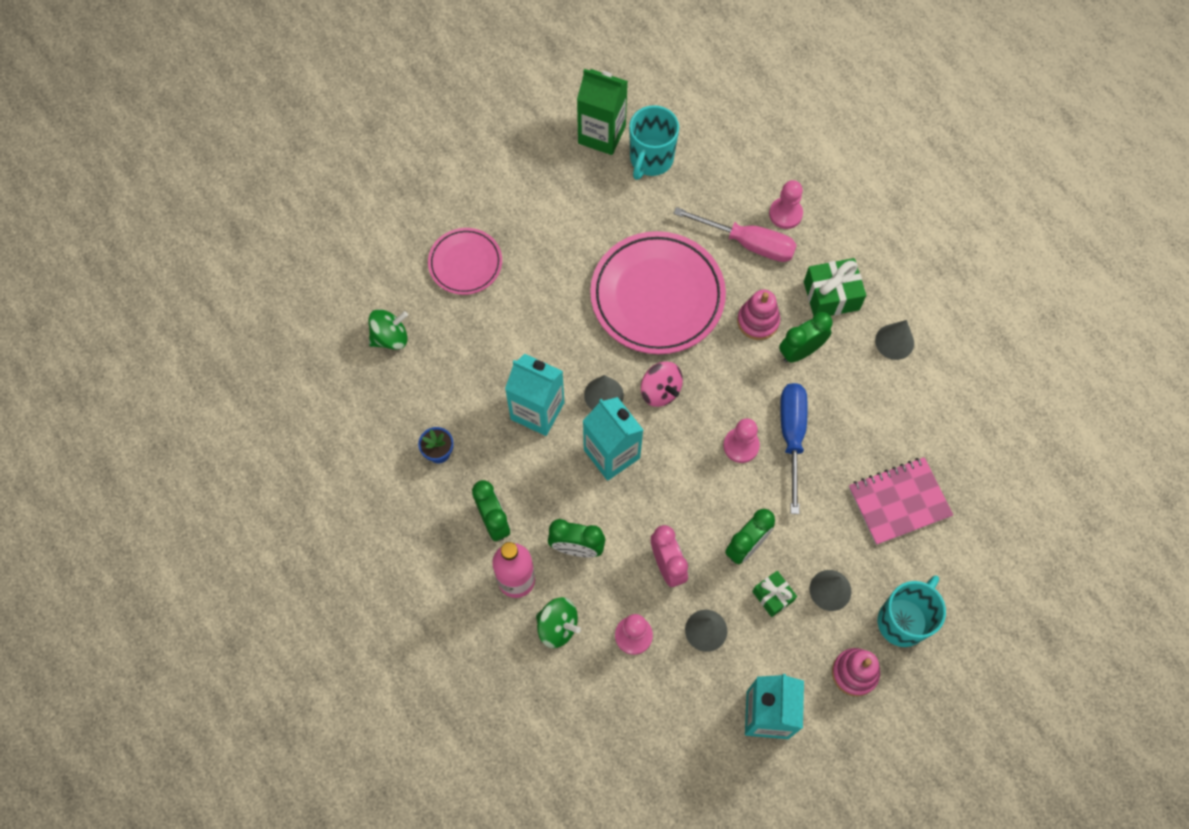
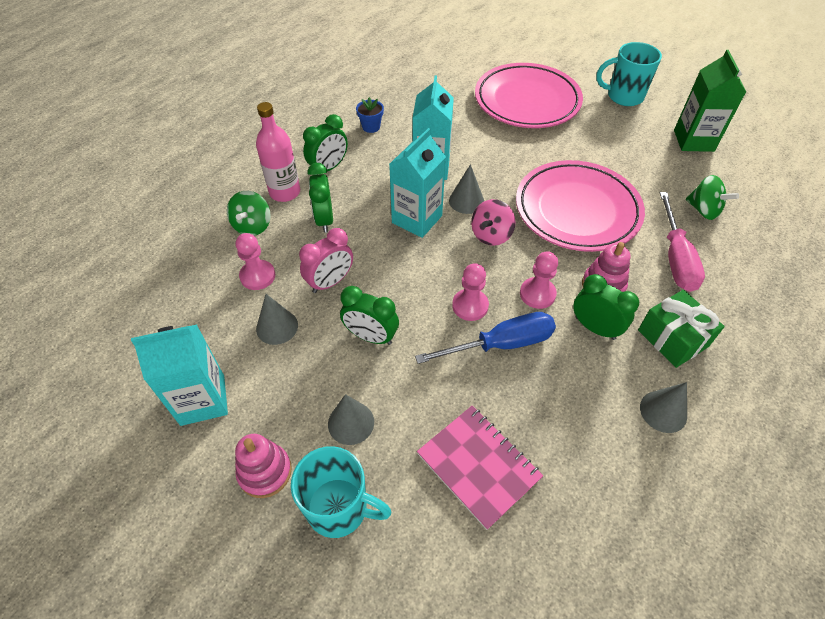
camera: 70 degrees right, 15 degrees down
green spinning top [368,309,408,350] -> green spinning top moved to [686,175,739,220]
pink plate [428,228,502,295] -> pink plate [475,63,583,128], size x1.79
turquoise mug [629,105,679,180] -> turquoise mug moved to [596,42,662,106]
green gift [752,571,797,617] -> none
pink pawn [769,180,803,229] -> pink pawn moved to [520,251,558,309]

